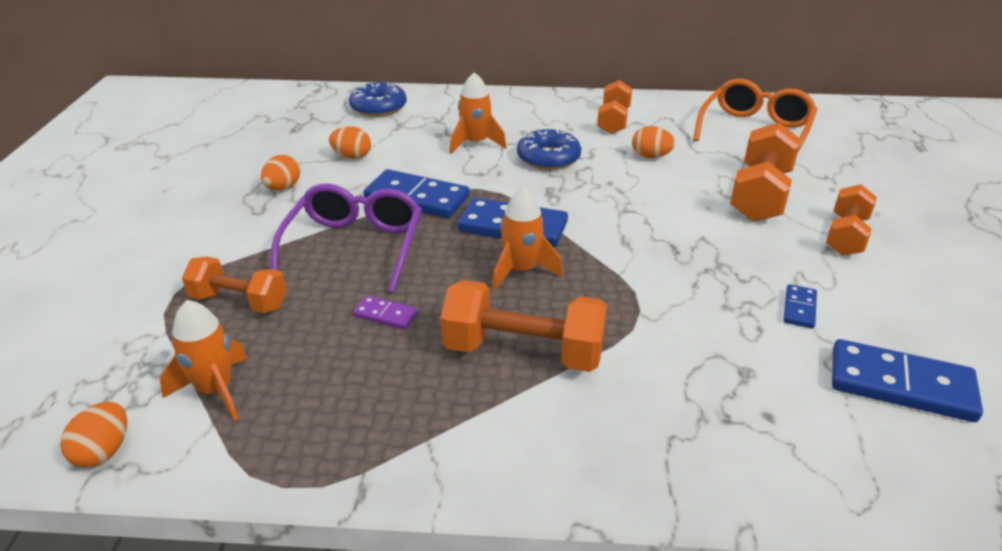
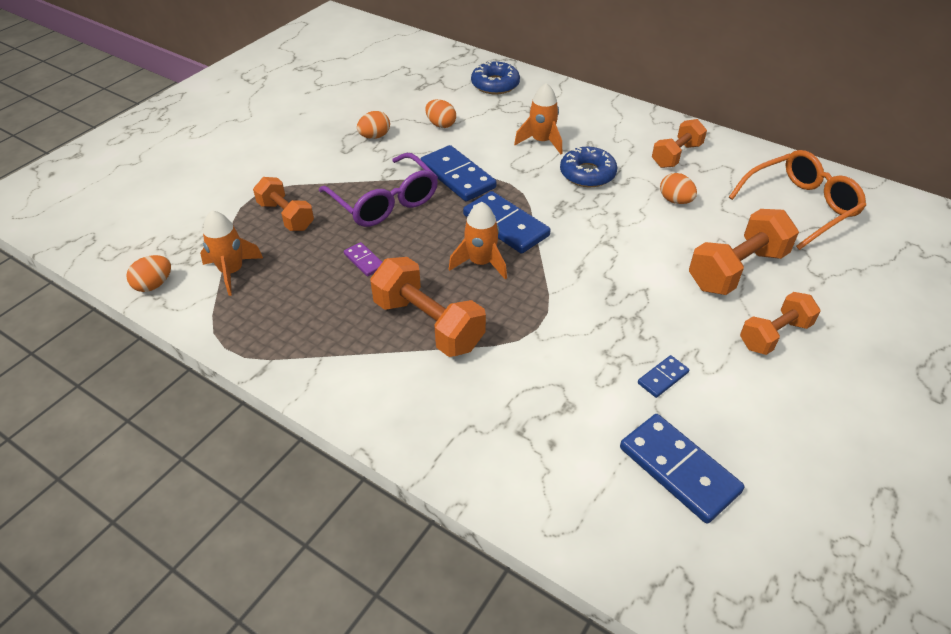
camera: 30 degrees right, 10 degrees up
purple glasses [271,184,422,292] -> purple glasses turned 105 degrees clockwise [319,153,438,227]

